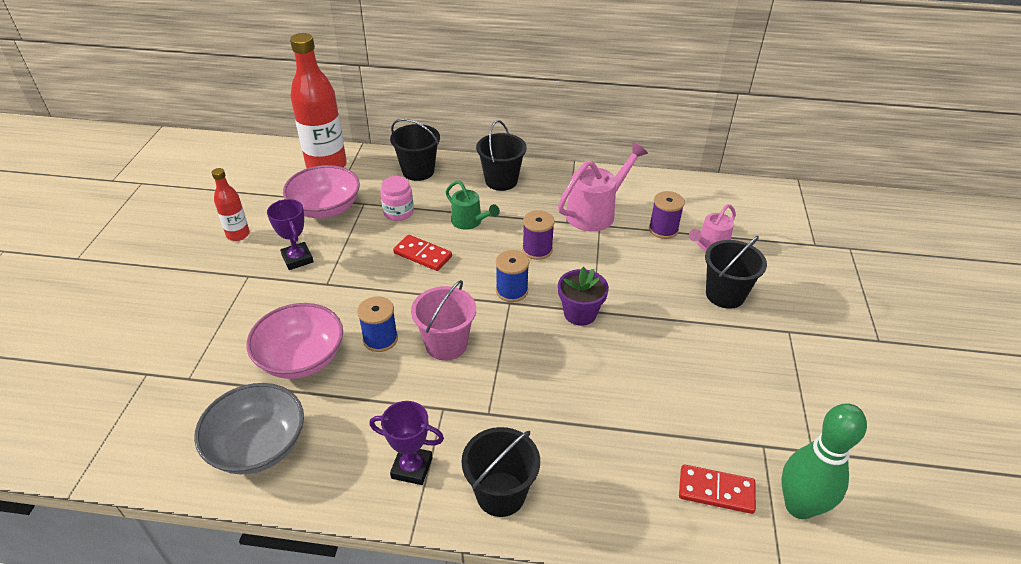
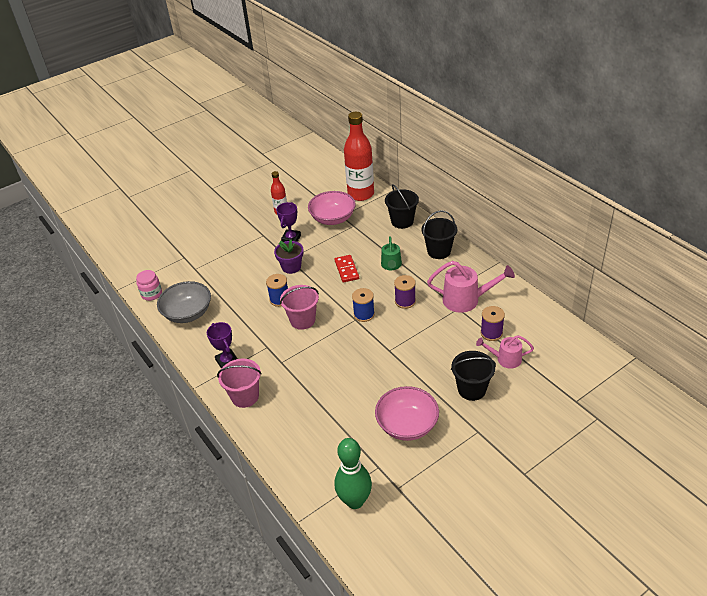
camera: 50 degrees right, 0 degrees up
pink bowl [246,303,343,379] -> pink bowl moved to [375,386,439,441]
pink jar [380,176,414,221] -> pink jar moved to [136,270,162,301]
black bucket [462,427,540,517] -> pink bucket [217,359,262,408]
purple flower pot [558,267,609,326] -> purple flower pot moved to [274,240,304,274]
red domino [679,464,756,514] -> none

